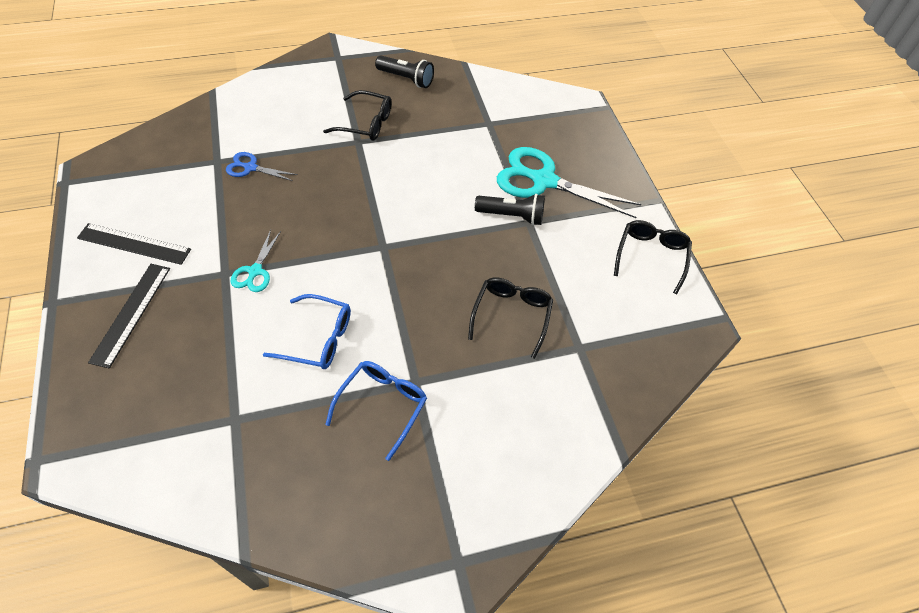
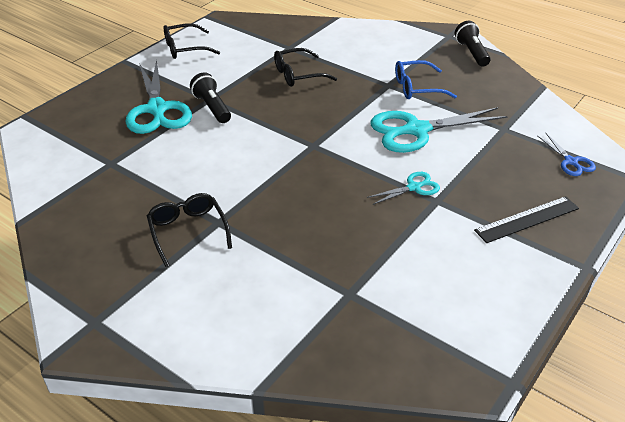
camera: 125 degrees left, 15 degrees down
black ruler [77,223,191,265] -> none
blue scissors [226,152,298,181] -> blue scissors moved to [537,133,596,176]
blue glasses [263,294,351,369] -> turquoise scissors [370,107,508,153]
black flashlight [375,55,434,88] -> black flashlight moved to [455,21,491,67]

